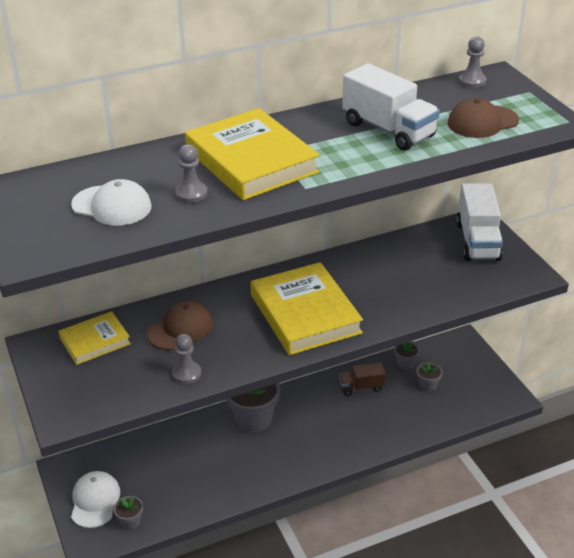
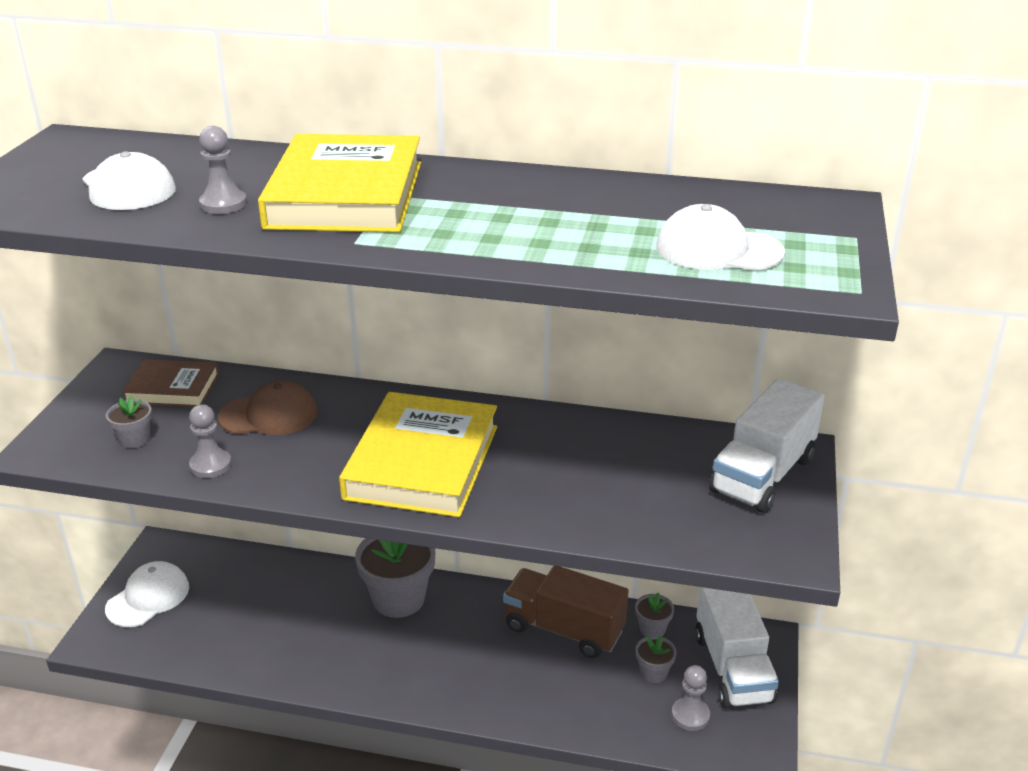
camera: 35 degrees right, 5 degrees down
yellow book [58,311,131,365] -> brown book [122,359,219,407]
grey flower pot [113,496,143,530] -> grey flower pot moved to [106,396,152,448]
brown truck [339,362,386,396] -> brown truck [503,566,629,658], size x1.72
white truck [342,63,440,151] -> white truck moved to [695,587,779,709]
brown cap [447,98,519,138] -> white cap [656,204,785,270]
grey pawn [459,36,486,88] -> grey pawn moved to [672,665,710,731]

